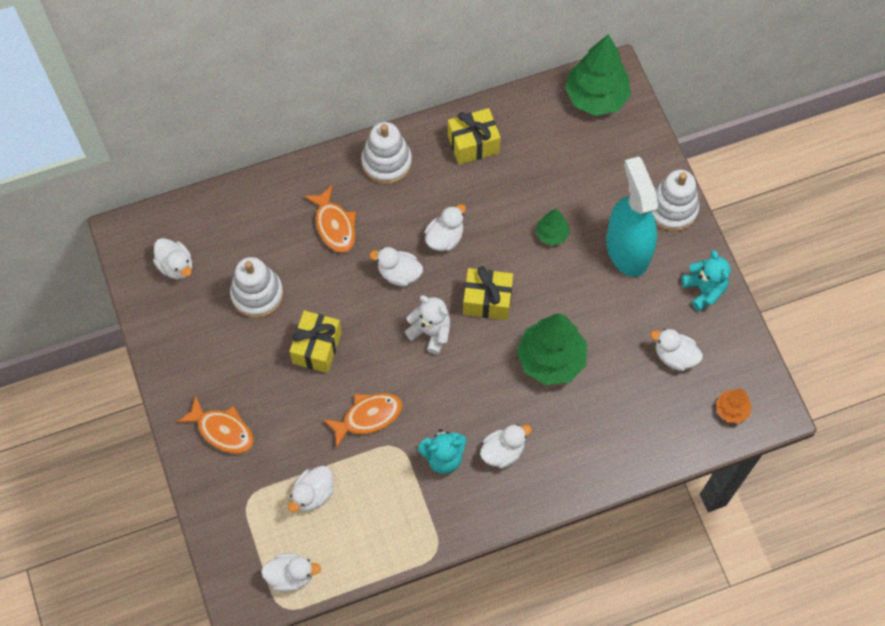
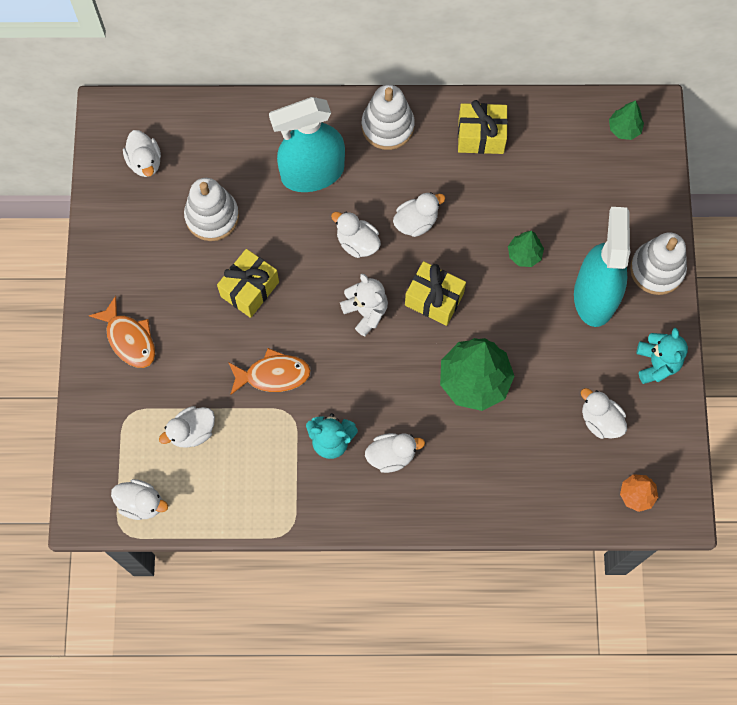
camera: 20 degrees right, 5 degrees up
orange fish [304,185,356,253] -> turquoise spray bottle [269,97,345,192]
green tree [565,34,631,116] -> green tree [609,100,644,140], size x0.50

